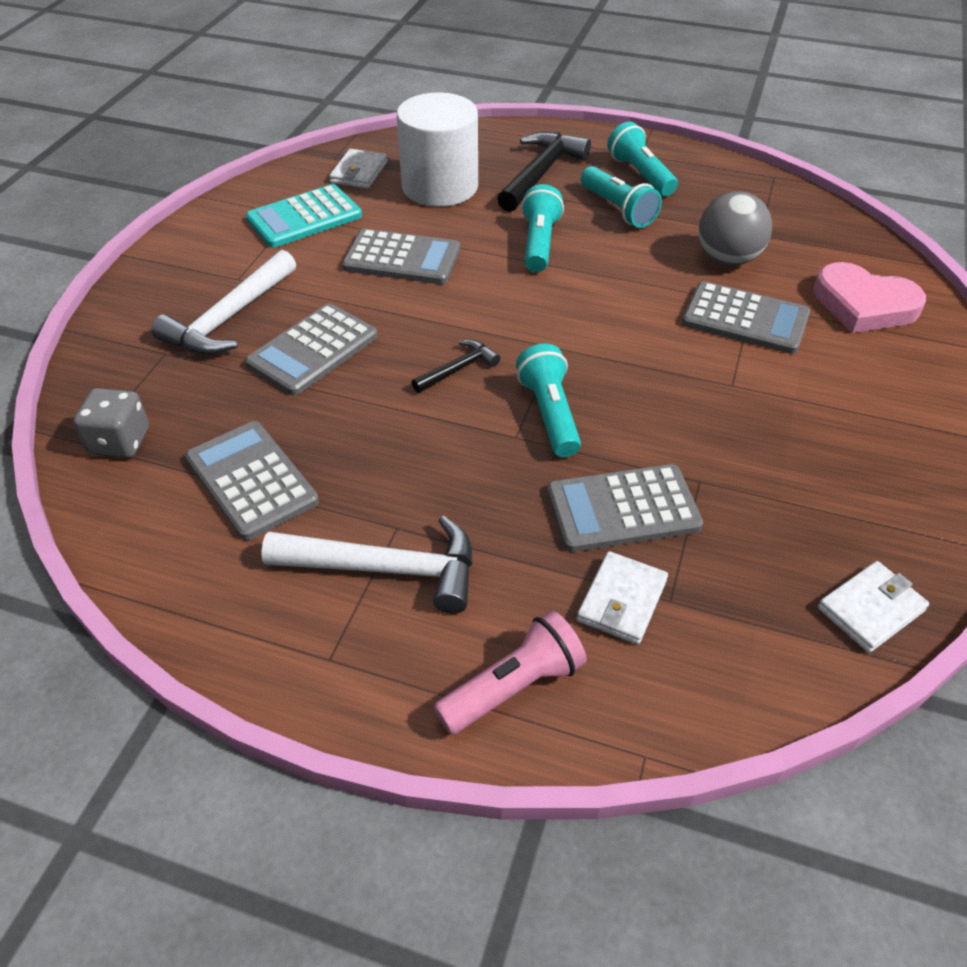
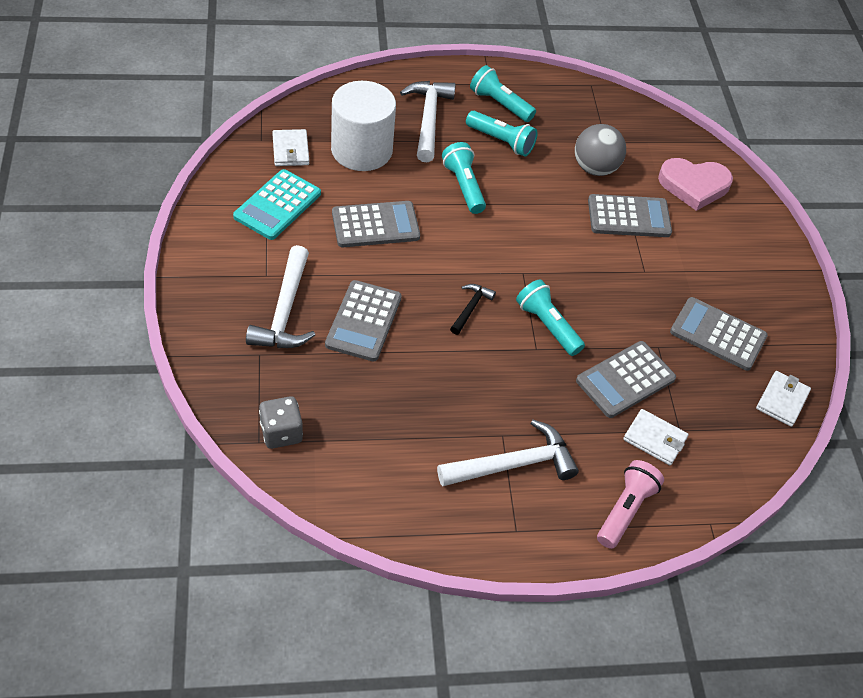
camera: 30 degrees left, 5 degrees up
grey calculator [185,421,319,540] -> grey calculator moved to [670,297,768,371]
black hammer [497,132,591,212] -> white hammer [400,81,456,162]
white wallet [577,551,668,644] -> white wallet turned 60 degrees counterclockwise [623,409,688,465]

